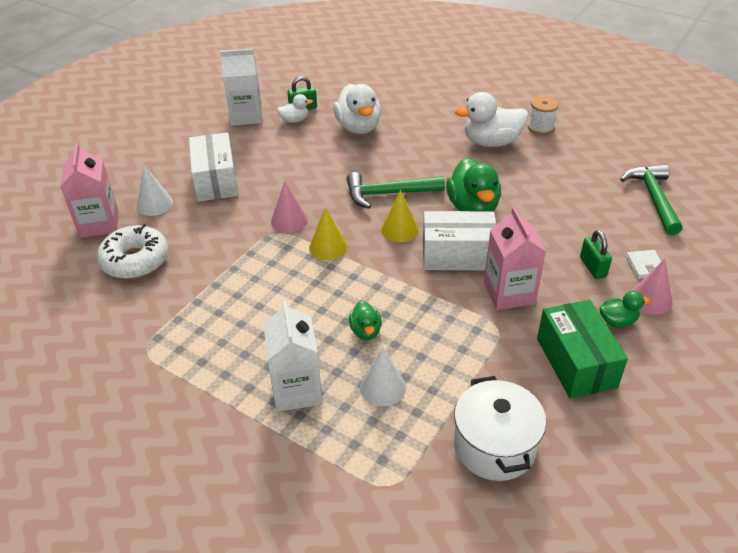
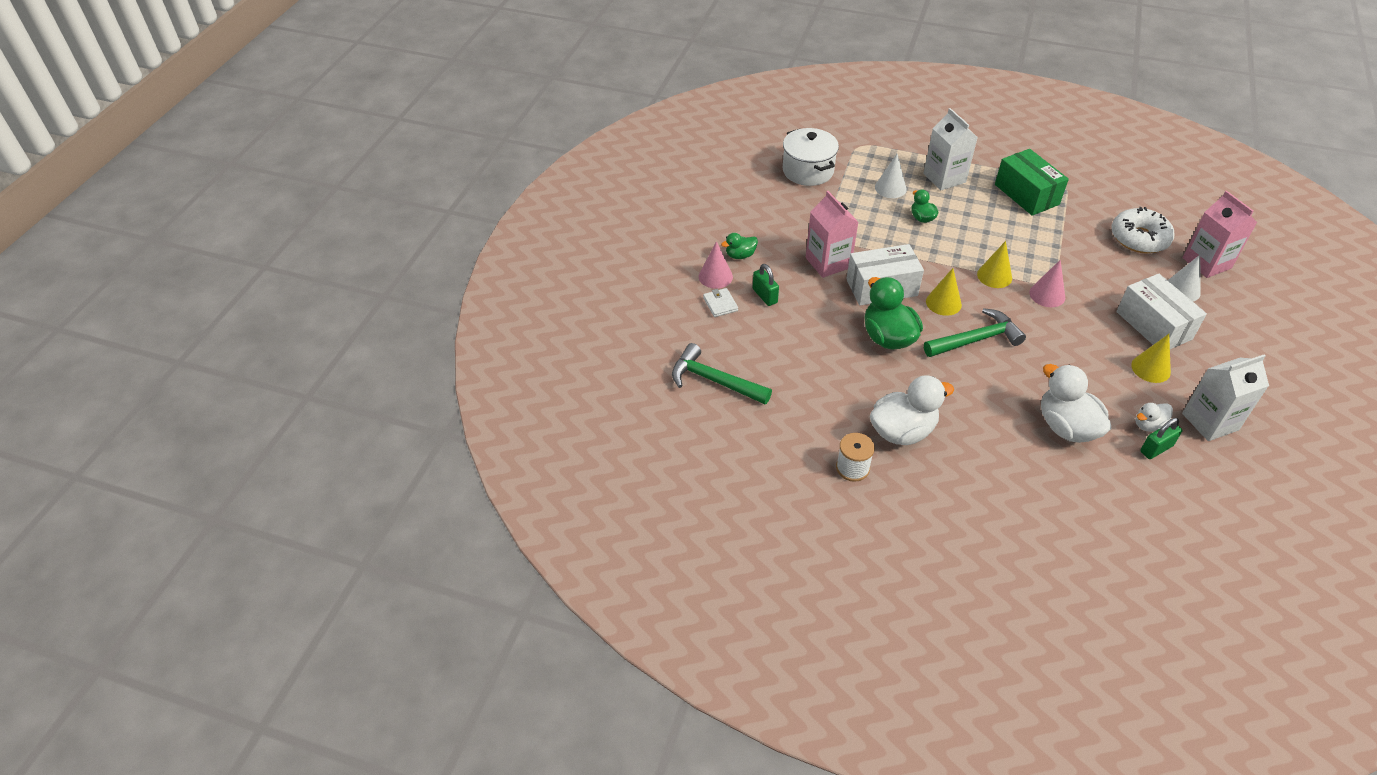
camera: 165 degrees right, 5 degrees up
green box [537,300,628,399] -> green box moved to [995,149,1069,216]
green hammer [620,164,683,235] -> green hammer turned 135 degrees clockwise [672,343,772,405]
none -> yellow cone [1131,334,1171,383]

